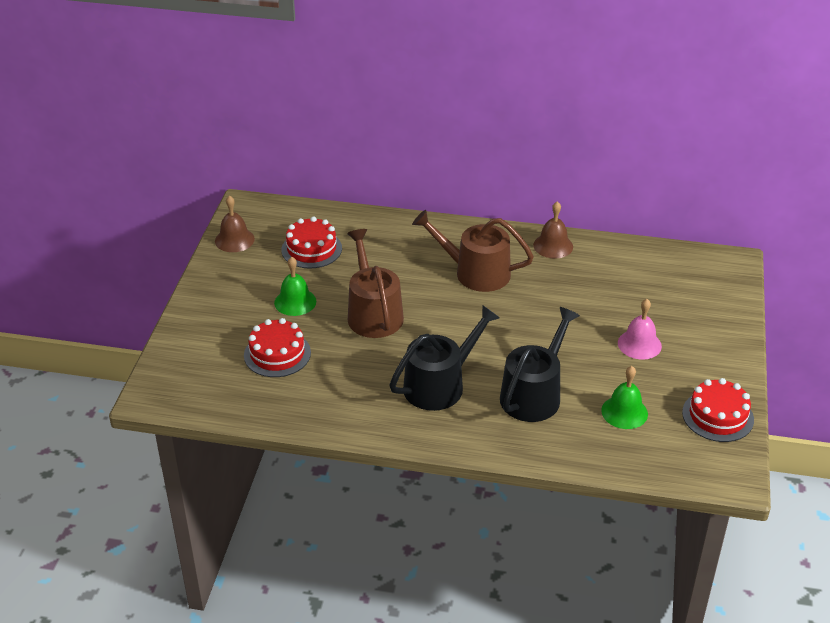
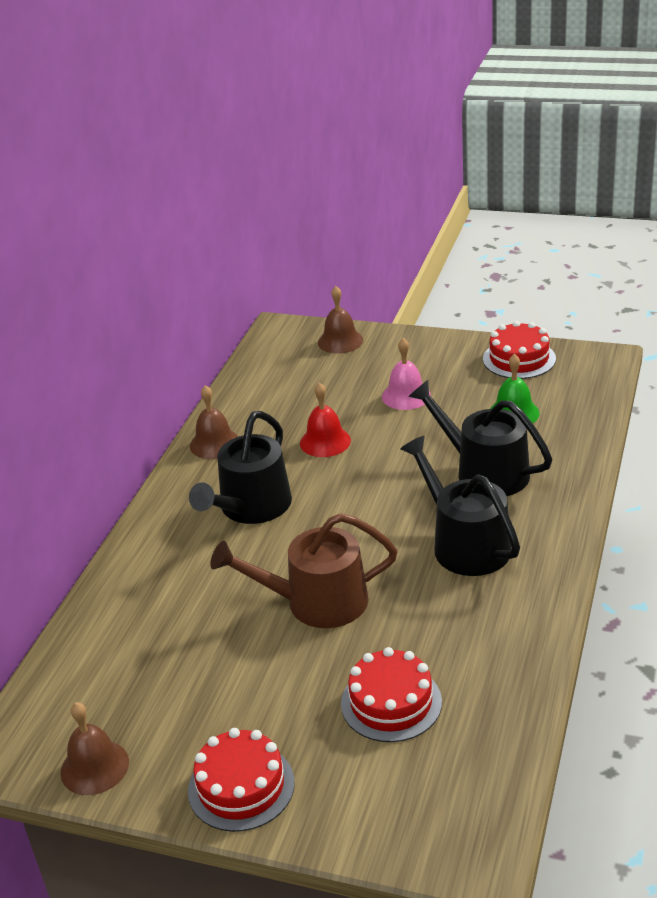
camera: 80 degrees left, 5 degrees down
green bell [274,257,316,316] -> none
red cake [281,216,342,268] -> red cake moved to [188,728,295,832]
brown watering can [412,210,534,292] -> black watering can [189,411,292,524]
none -> red bell [300,383,351,457]
none -> brown bell [318,286,363,354]

